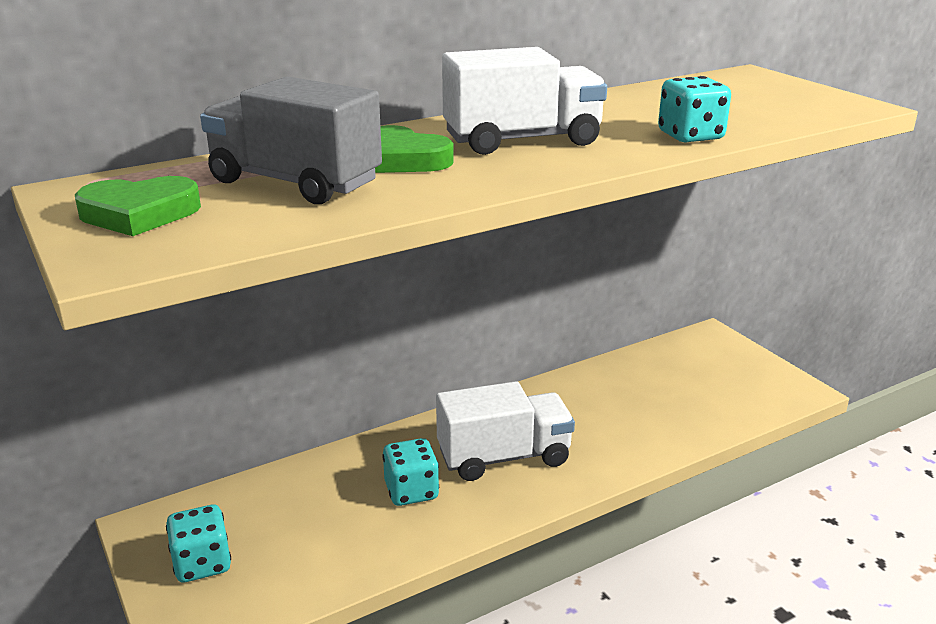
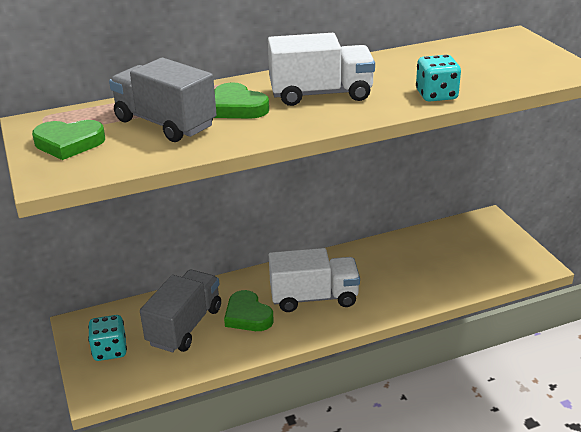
camera: 10 degrees right, 5 degrees up
turquoise dice [382,438,439,506] -> green heart [224,290,274,331]
none -> grey truck [140,270,221,352]

